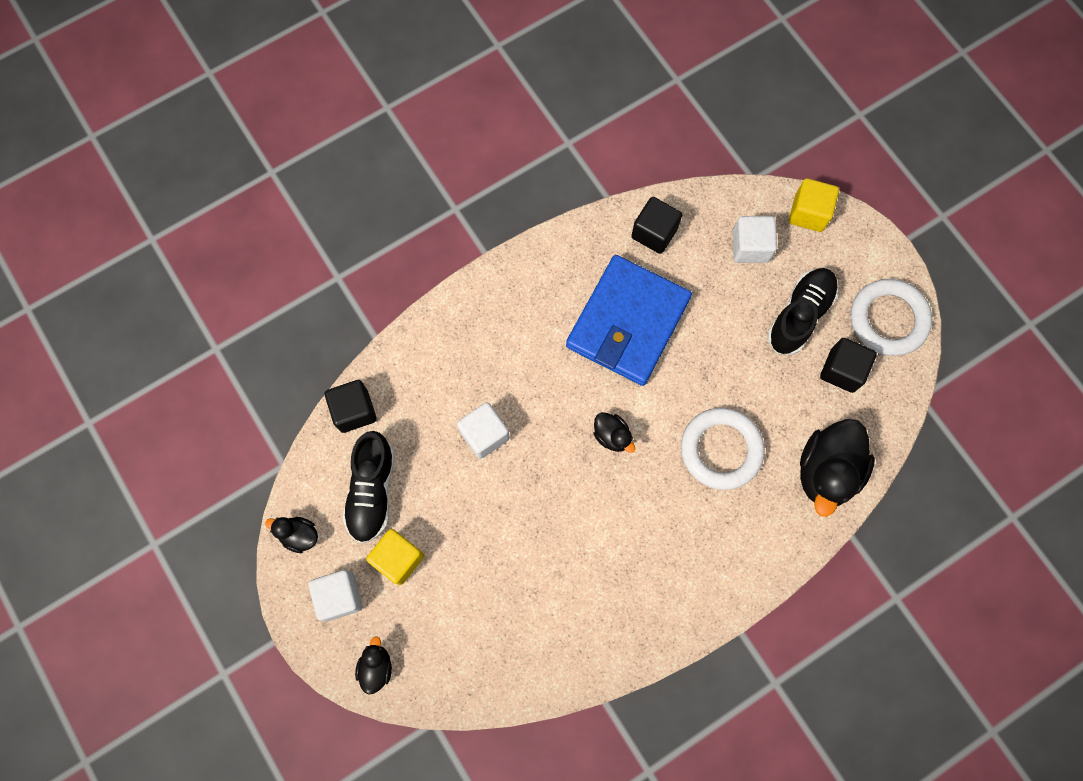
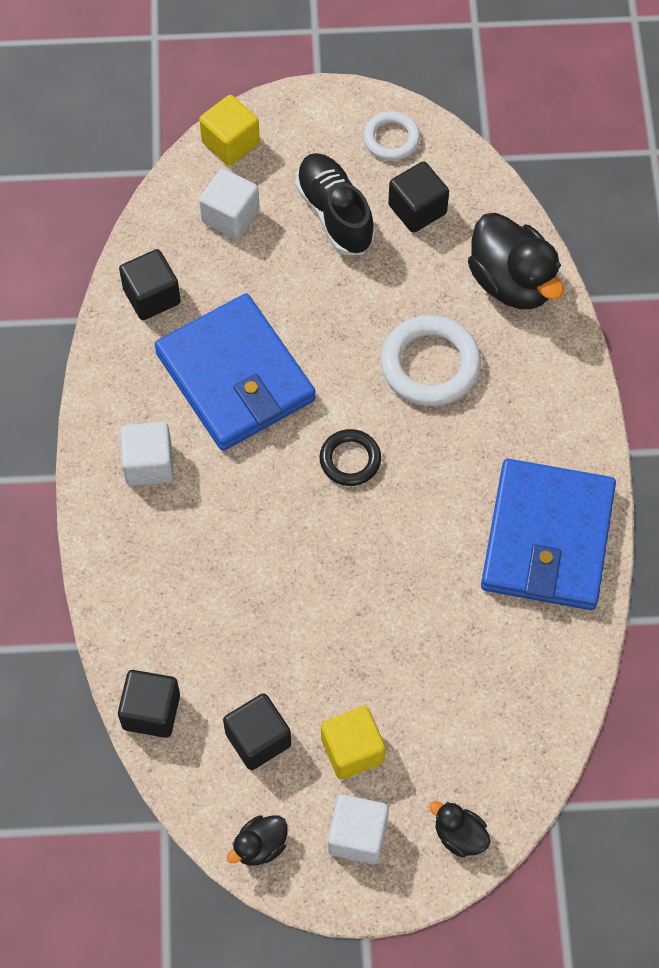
camera: 60 degrees left, 10 degrees down
black shoe [343,431,395,543] -> black cube [223,693,291,770]
white cube [457,402,510,459] -> white cube moved to [120,422,174,486]
black duck [593,412,635,453] -> black ring [320,429,381,486]
white ring [851,279,932,356] -> white ring [363,111,420,161], size x0.60
none -> blue wallet [481,459,616,610]

